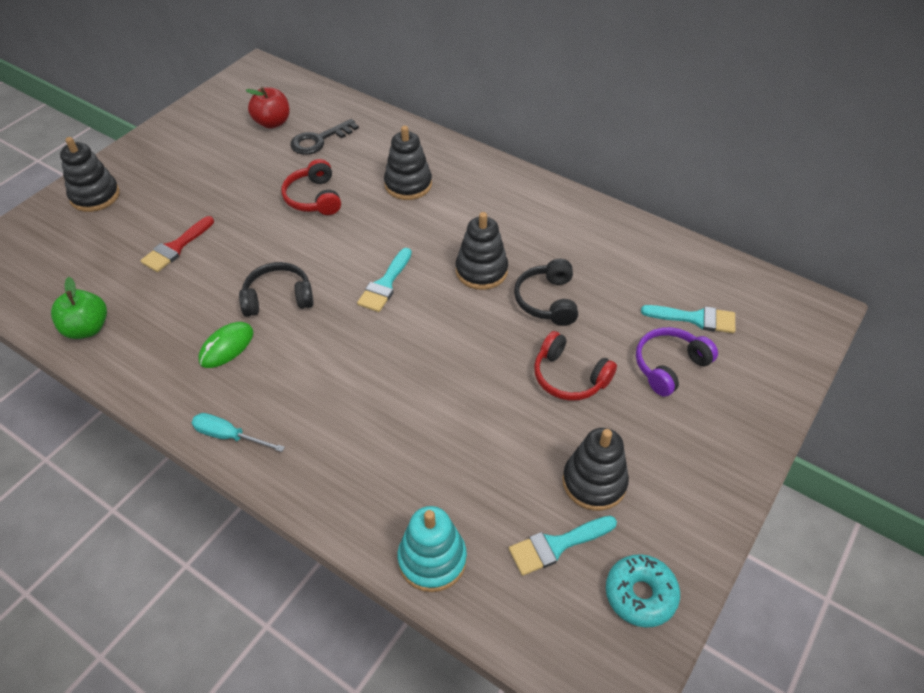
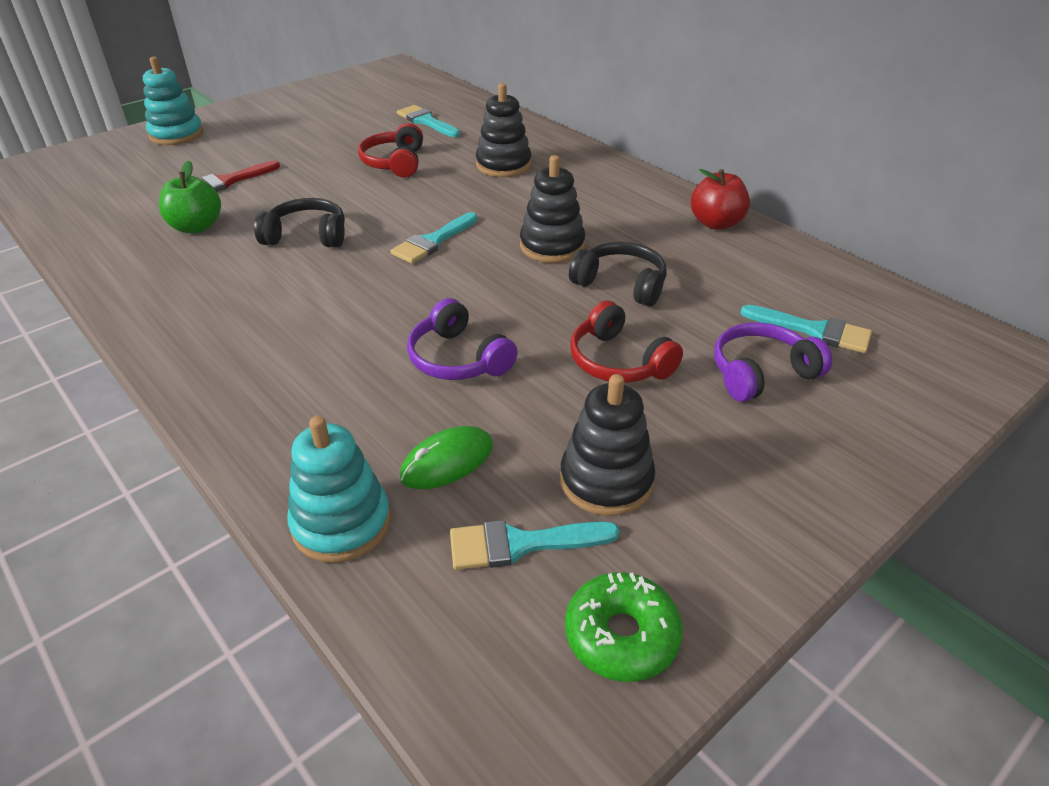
camera: 15 degrees right, 10 degrees down
green apple [51,277,107,339] -> green apple moved to [159,161,221,233]
black stacking toy [60,137,120,212] -> turquoise stacking toy [143,57,203,145]
turquoise screwdriver [192,413,285,452] -> none
green mouse [198,322,253,368] -> green mouse moved to [400,426,493,489]
red apple [245,87,290,129] -> red apple moved to [691,169,750,230]
black key [290,119,359,155] -> turquoise brush [397,105,460,137]
black headphones [514,259,578,326] -> black headphones turned 105 degrees clockwise [569,242,667,307]
turquoise donut [606,554,680,627] -> green donut [565,572,683,682]
none -> purple headphones [407,298,518,380]

